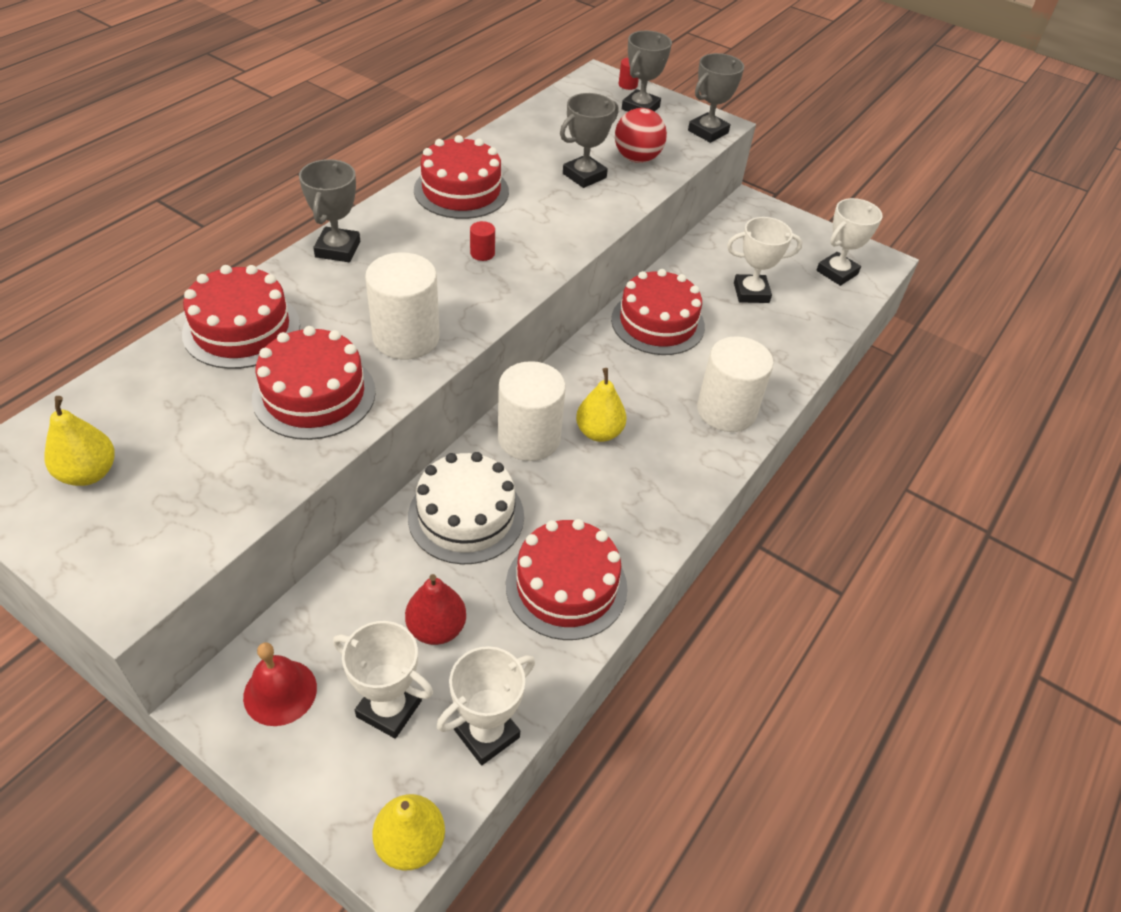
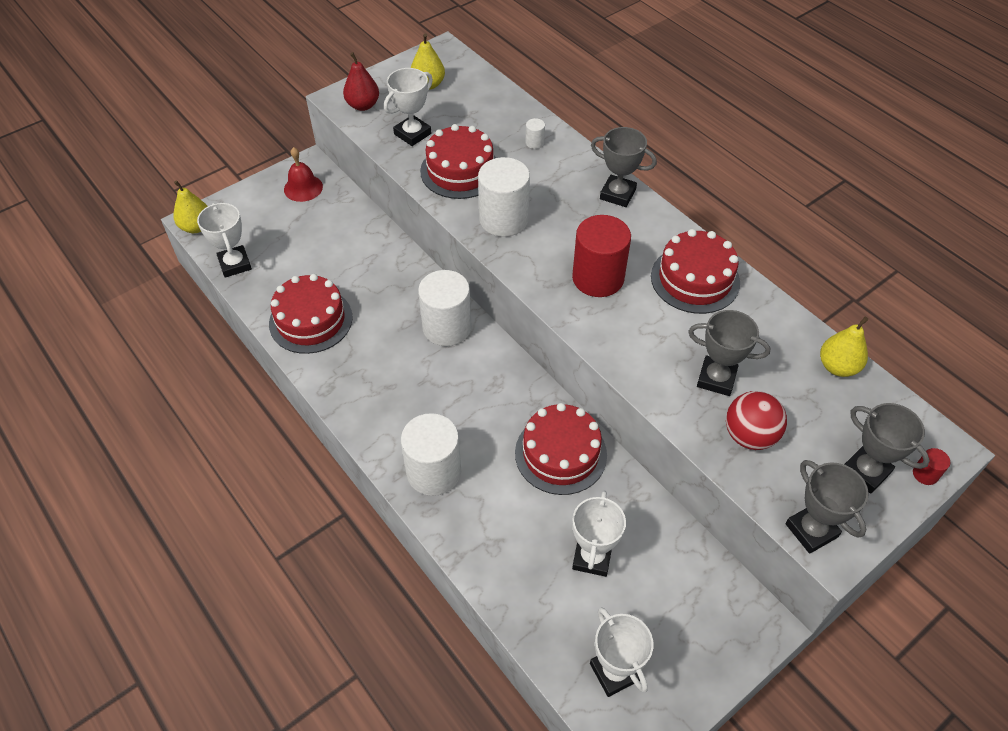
camera: 110 degrees right, 5 degrees up
red cake [182,265,300,369] -> white cylinder [526,118,545,149]
white trophy [333,621,433,739] -> white trophy moved to [384,68,433,146]
red pear [405,574,466,645] -> red pear moved to [343,52,379,111]
white cake [408,452,524,564] -> none
red cylinder [470,221,495,261] -> red cylinder [572,215,631,297], size x2.42
grey trophy [560,93,619,188] -> grey trophy turned 45 degrees counterclockwise [688,310,771,396]
yellow pear [576,368,627,442] -> yellow pear moved to [820,317,868,377]

